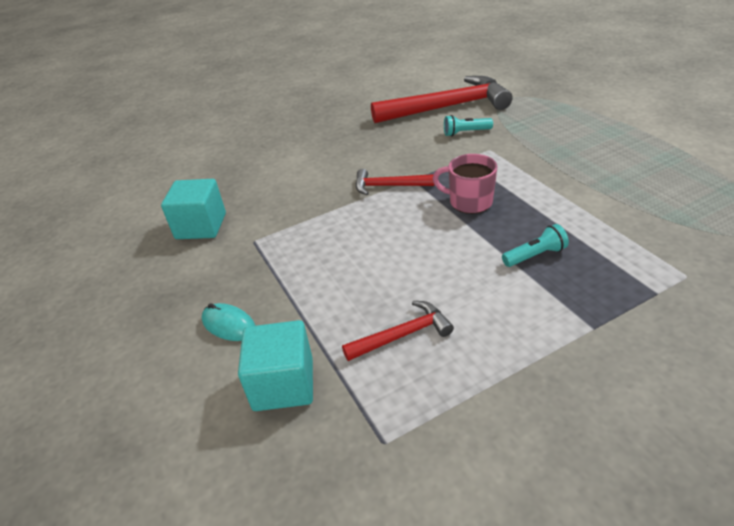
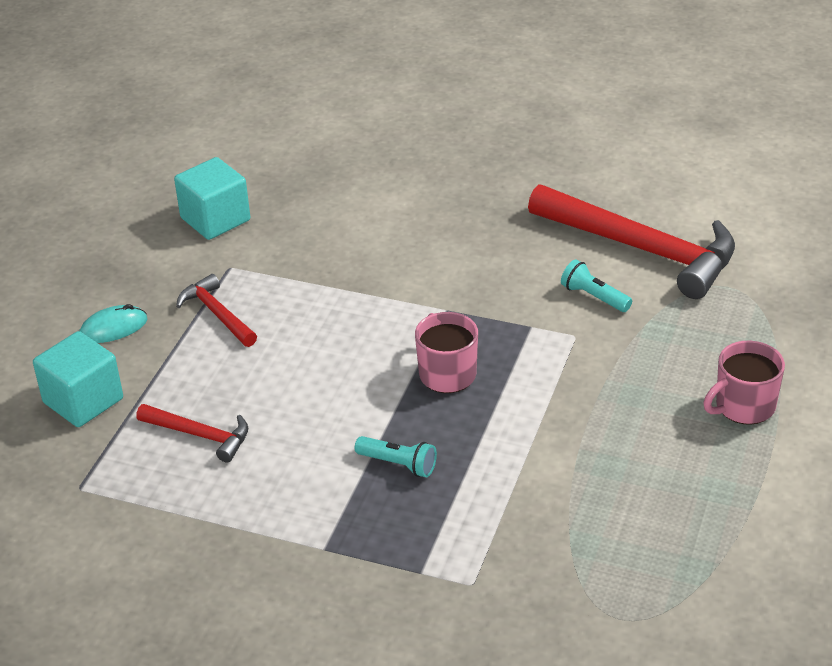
camera: 45 degrees right, 0 degrees up
turquoise mouse [202,303,256,341] -> turquoise mouse turned 75 degrees clockwise [79,304,147,343]
red hammer [355,169,434,195] -> red hammer moved to [176,274,257,347]
none -> pink mug [703,341,785,425]

